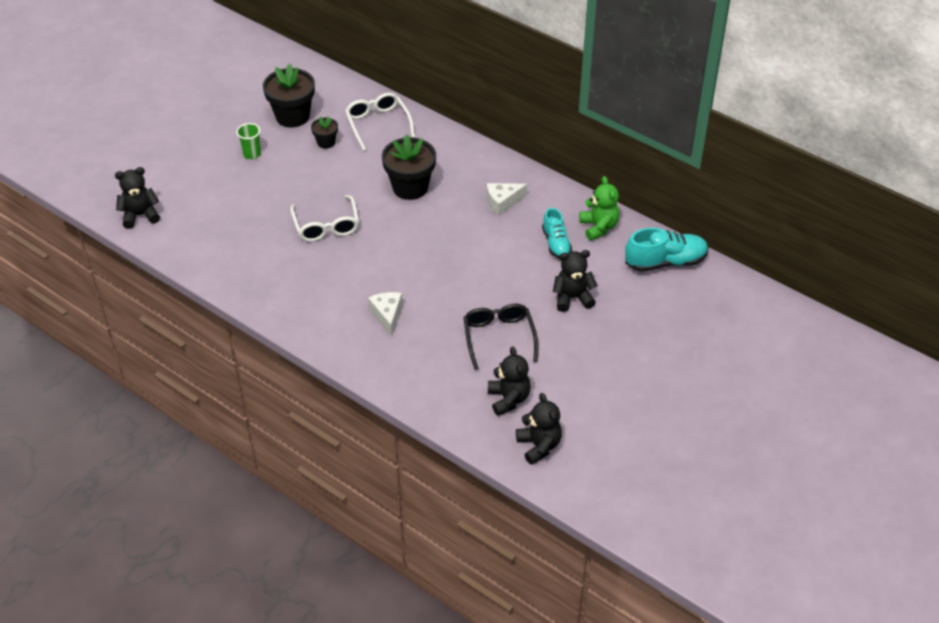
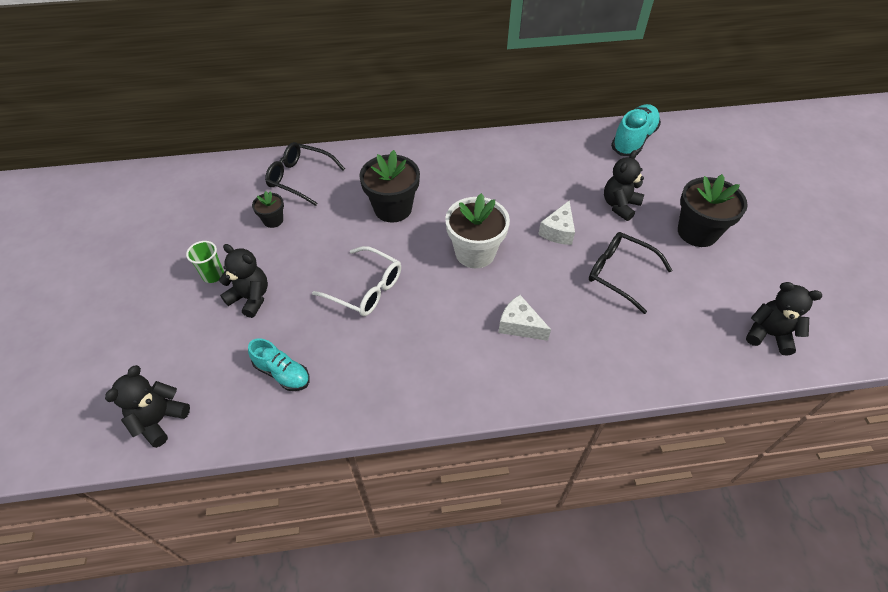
camera: 45 degrees left, 5 degrees up
black flower pot [263,63,315,127] -> black flower pot moved to [678,174,748,247]
white glasses [345,93,415,151] -> black glasses [265,142,345,206]
white cheese [487,183,527,216] -> white cheese moved to [538,201,575,245]
black teddy bear [488,347,531,416] -> black teddy bear moved to [219,244,268,318]
turquoise shoe [542,208,572,259] -> turquoise shoe moved to [248,338,309,391]
green teddy bear [579,176,619,241] -> none
none -> white flower pot [445,193,510,268]

